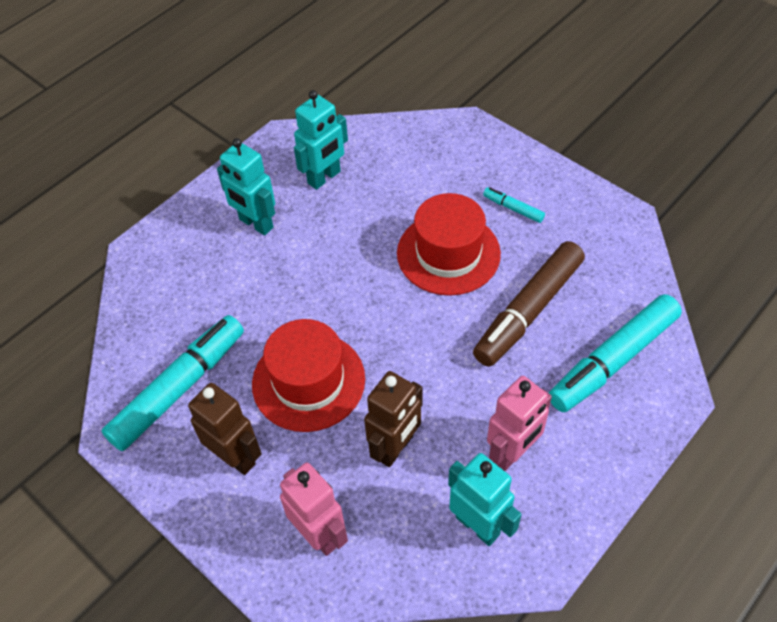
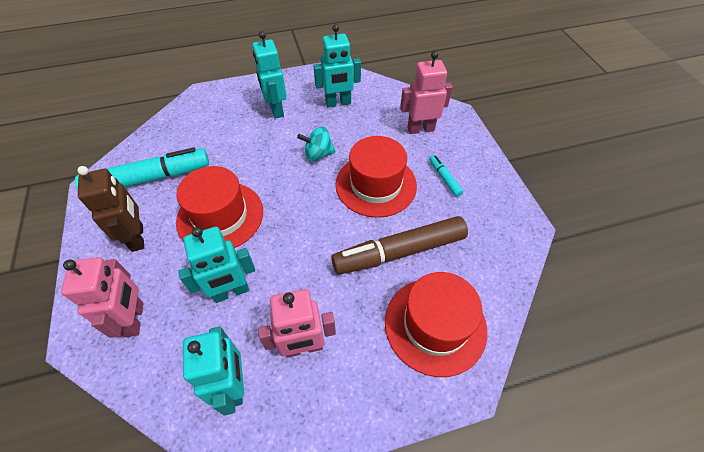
camera: 30 degrees right, 0 degrees up
brown robot [364,371,423,467] -> turquoise robot [178,227,255,303]
turquoise marker [549,294,682,412] -> red hat [385,272,487,377]
none -> turquoise spinning top [297,127,336,161]
none -> pink robot [400,51,453,134]

